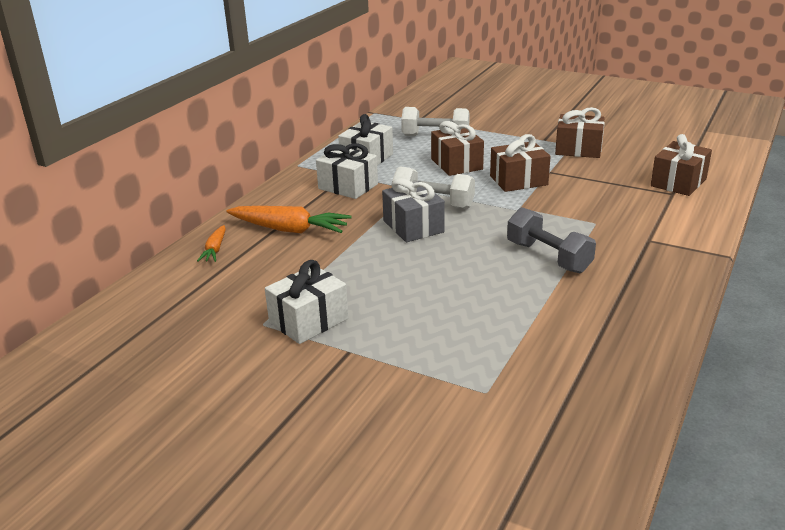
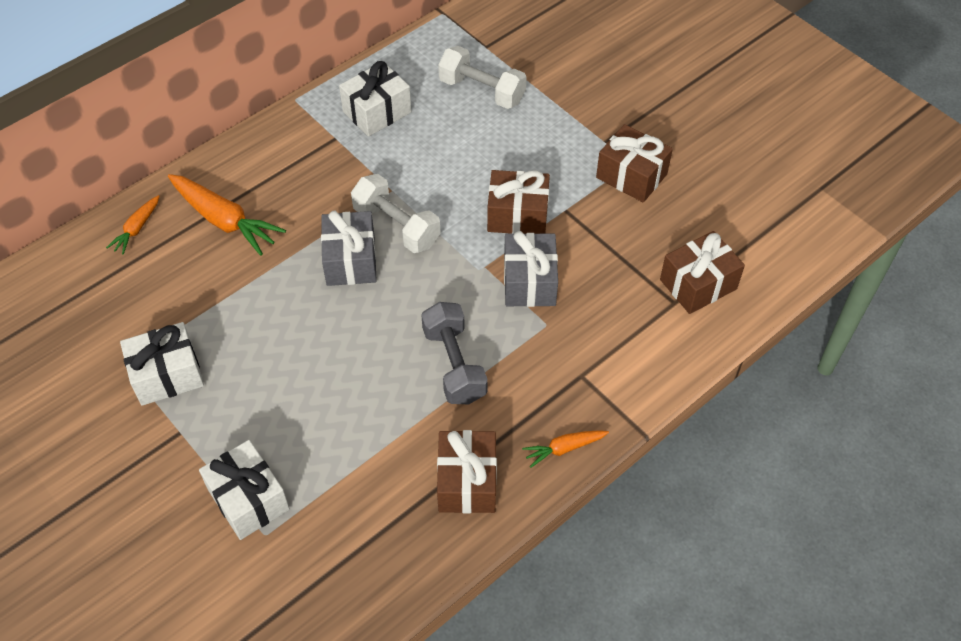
camera: 20 degrees right, 25 degrees up
white gift [316,143,378,199] -> white gift moved to [199,440,290,540]
brown gift [431,121,484,176] -> brown gift moved to [437,430,497,513]
none -> grey gift [504,231,558,307]
none -> orange carrot [522,430,609,468]

